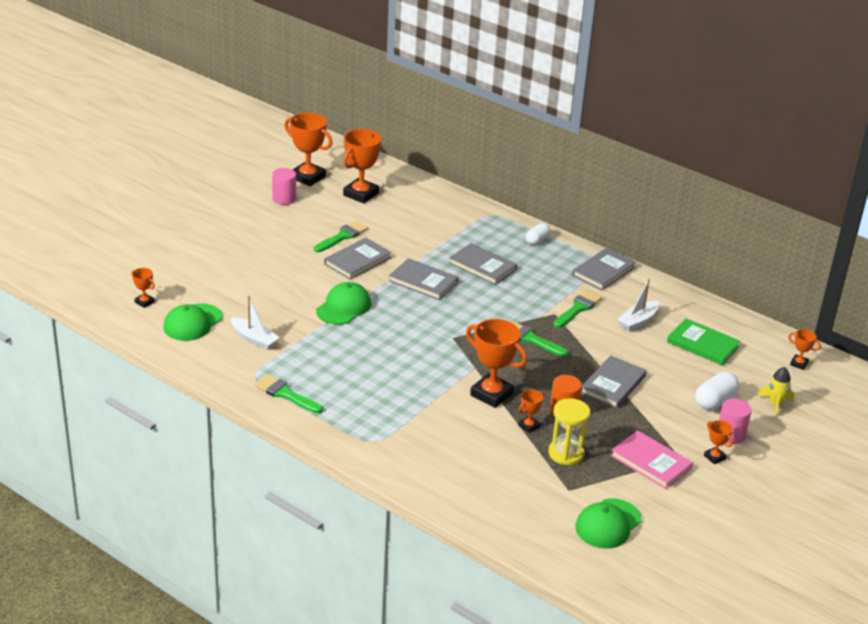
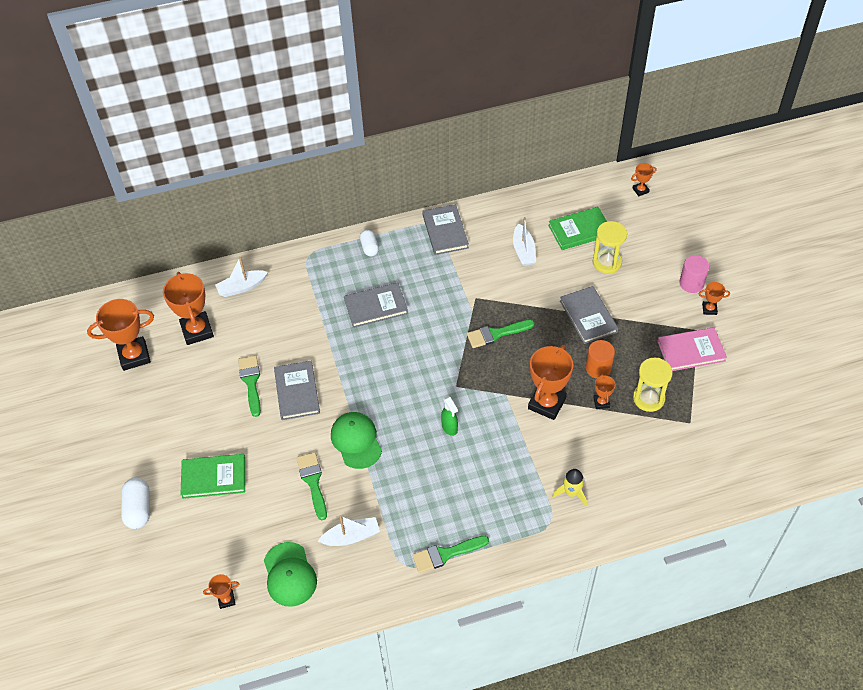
camera: 50 degrees left, 20 degrees up
pink cylinder [272,168,296,205] -> none
grey book [389,258,458,300] -> none
orange trophy [466,319,527,408] -> orange trophy turned 45 degrees counterclockwise [528,345,574,420]
green brush [554,290,602,328] -> green brush moved to [296,452,327,520]
green cap [575,498,641,549] -> none
white capsule [695,372,739,410] -> white capsule moved to [121,478,150,529]
yellow rocket [758,367,794,417] -> yellow rocket moved to [552,469,587,506]
none -> green book [180,454,245,499]
none -> white boat [215,257,268,297]
none -> green spray bottle [441,396,458,436]
none -> yellow hourglass [593,221,627,274]

